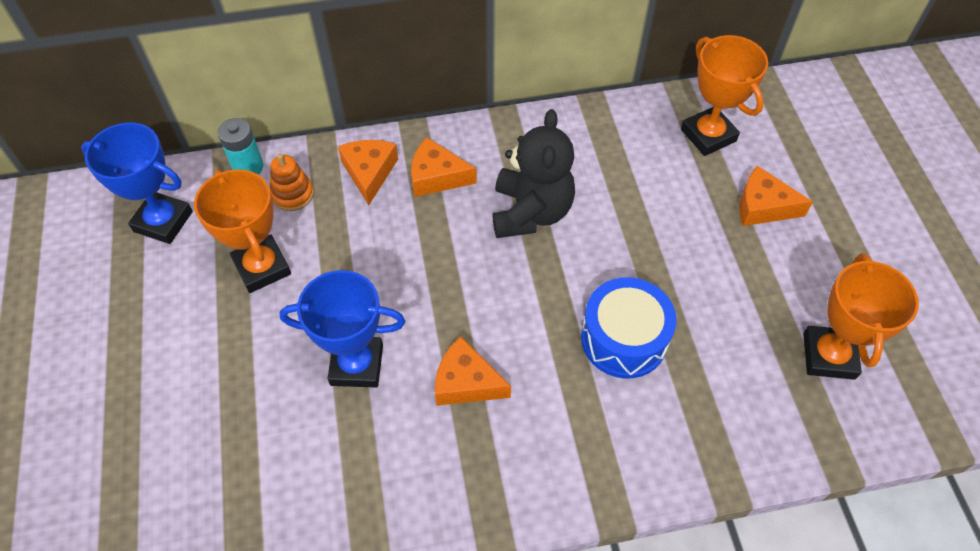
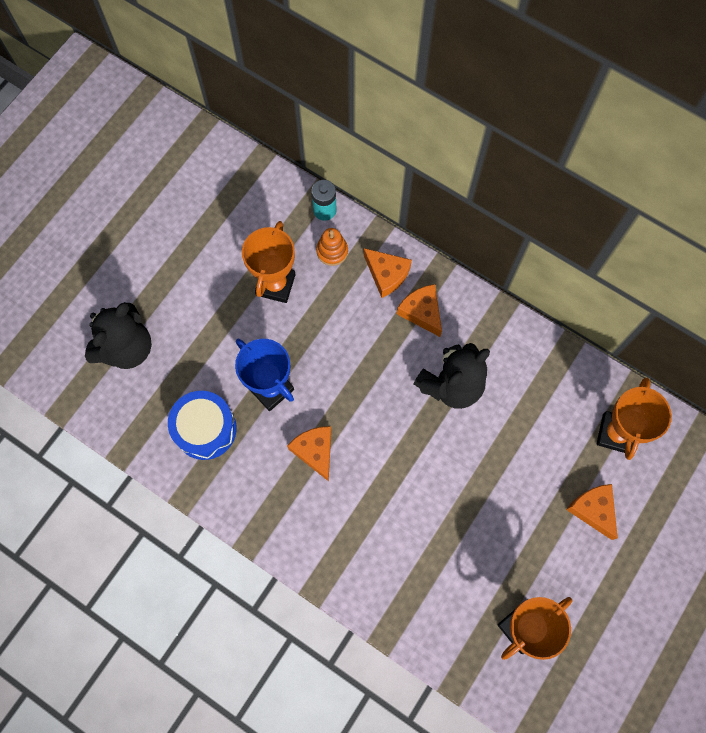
camera: 45 degrees right, 15 degrees up
blue trophy [81,123,193,244] -> none
orange cheese [338,140,398,205] -> orange cheese turned 90 degrees clockwise [364,248,412,298]
blue drum [581,277,676,379] -> blue drum moved to [168,391,236,460]
none -> black teddy bear [85,302,152,369]

